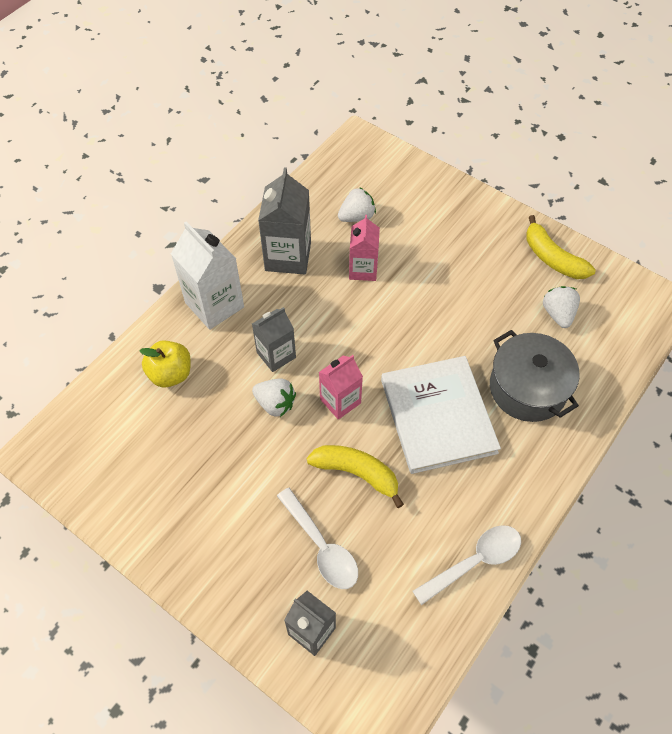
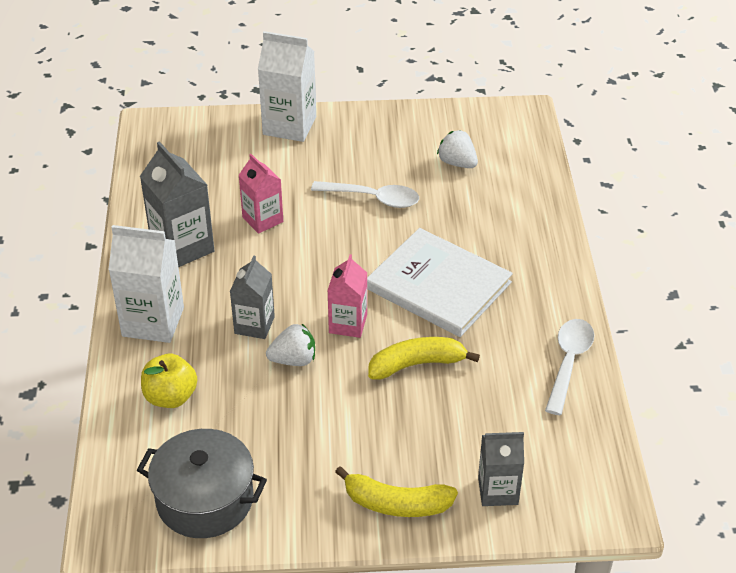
camera: 40 degrees left, 15 degrees down
white spoon [277,488,358,589] -> white spoon moved to [311,181,419,208]
white strawberry [338,187,376,222] -> none
grey pot [490,330,580,422] -> grey pot moved to [137,429,267,538]
yellow banana [527,215,596,279] -> yellow banana moved to [335,466,458,517]
none -> white carton [258,31,316,142]

